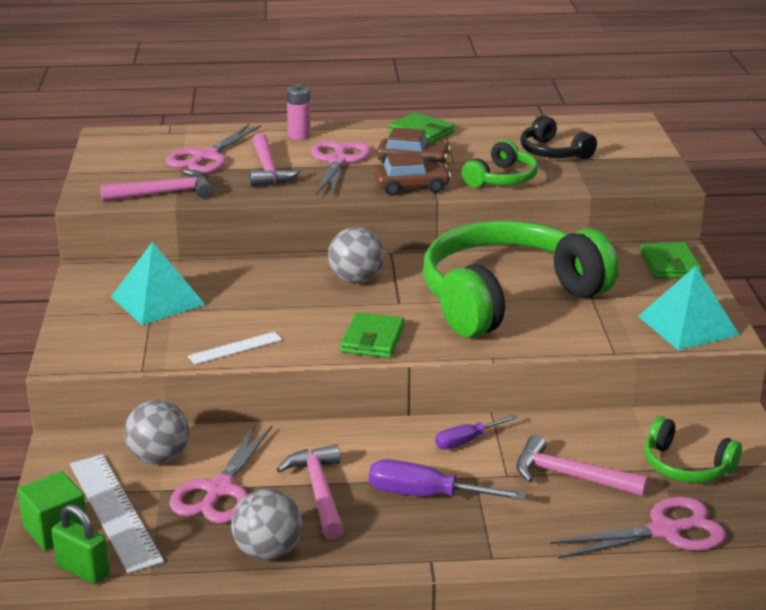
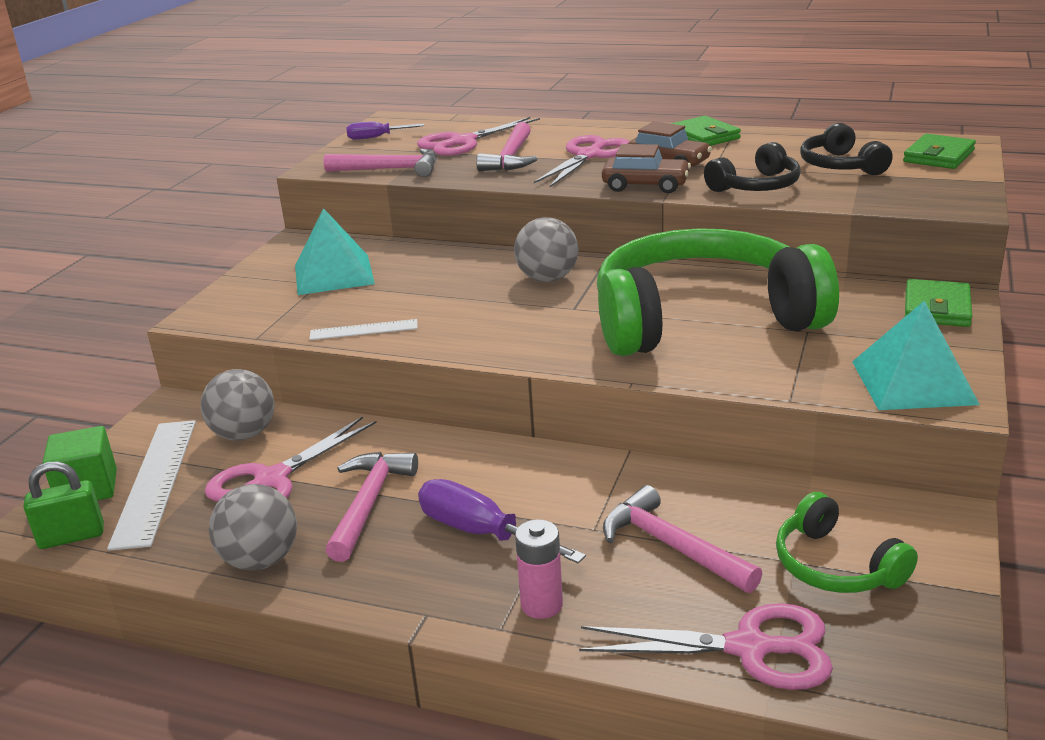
camera: 25 degrees right, 0 degrees up
green padlock [51,504,110,584] -> green padlock turned 75 degrees counterclockwise [24,461,104,549]
pink battery [286,84,311,140] -> pink battery moved to [515,519,563,619]
green wallet [340,312,404,358] -> green wallet moved to [903,134,976,169]
purple screwdriver [435,415,517,450] -> purple screwdriver moved to [346,122,424,140]
green headphones [461,140,538,188] -> black headphones [704,142,801,192]

